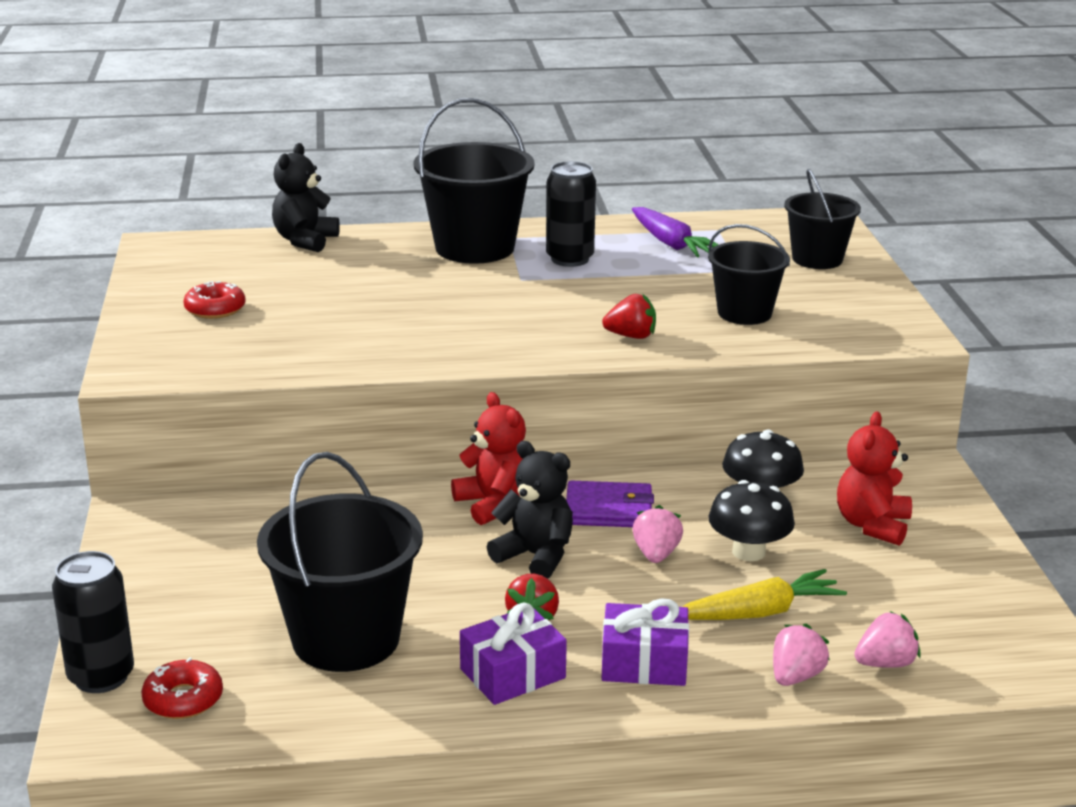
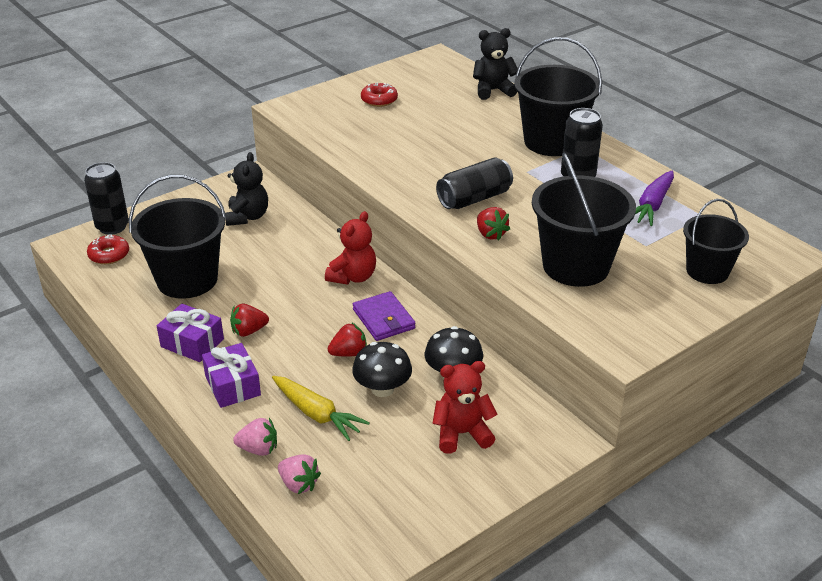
camera: 60 degrees right, 10 degrees up
black teddy bear [487,441,573,579] -> black teddy bear moved to [225,152,268,226]
pink strawberry [632,505,683,563] -> red strawberry [328,322,367,357]
black bucket [708,224,790,325] -> black bucket [532,152,636,287], size x1.60
none -> black can [436,157,513,209]

